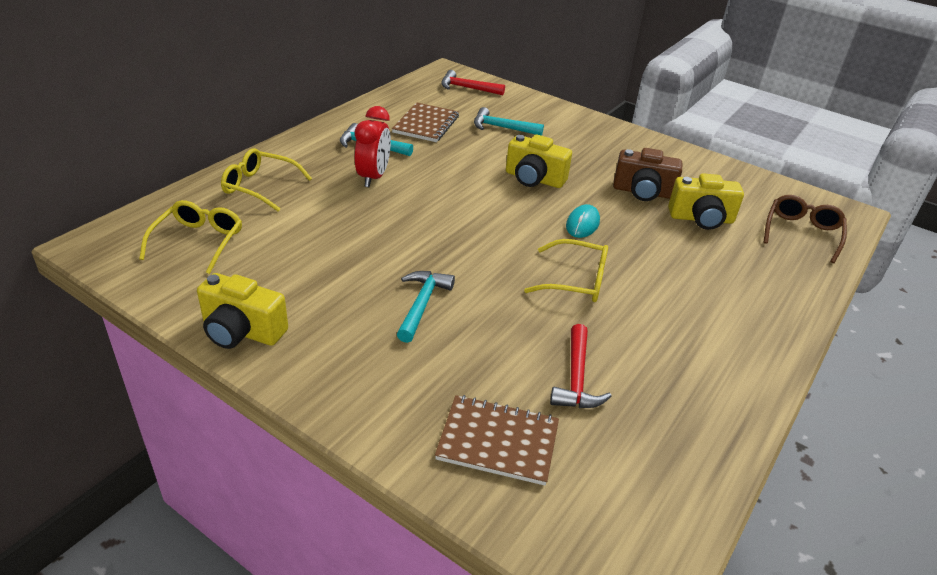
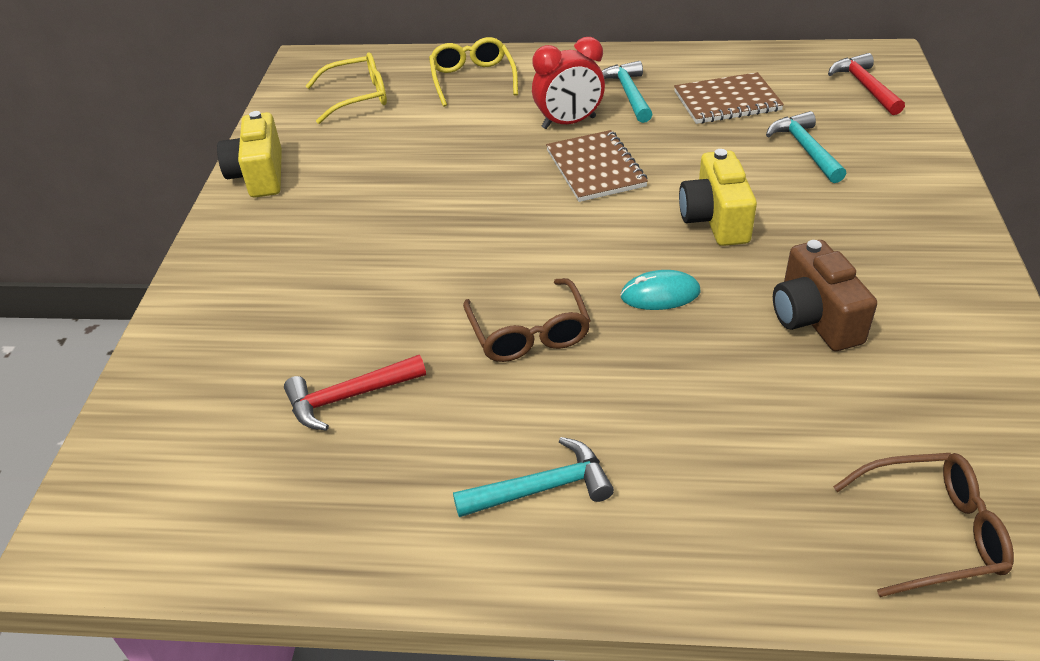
camera: 65 degrees right, 5 degrees up
turquoise hammer [397,271,455,343] -> turquoise hammer moved to [453,437,614,517]
brown notebook [435,395,559,485] -> brown notebook moved to [546,130,648,202]
yellow glasses [524,239,608,302] -> brown glasses [463,278,591,362]
yellow camera [668,173,744,230] -> none

